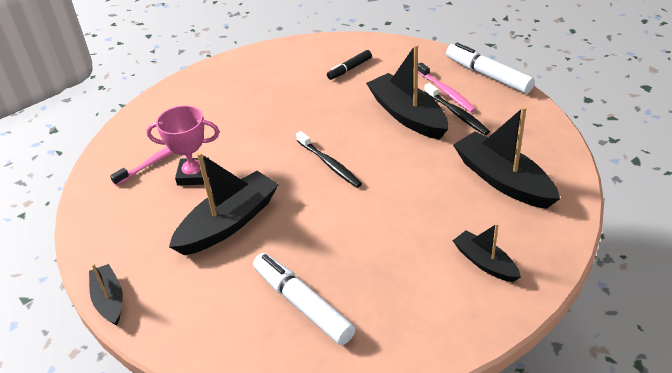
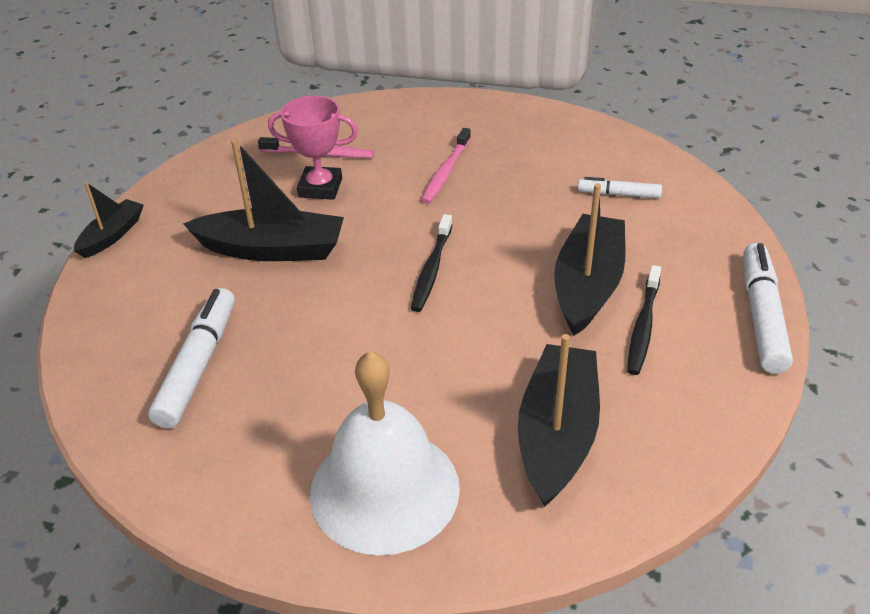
camera: 50 degrees right, 0 degrees up
pink trophy [146,105,220,186] -> pink trophy turned 45 degrees counterclockwise [268,96,358,200]
black marker [327,50,372,80] -> white marker [578,177,662,198]
pink toothbrush [418,62,476,113] -> pink toothbrush moved to [421,128,471,204]
black boat [453,223,521,282] -> white bell [310,351,460,555]

